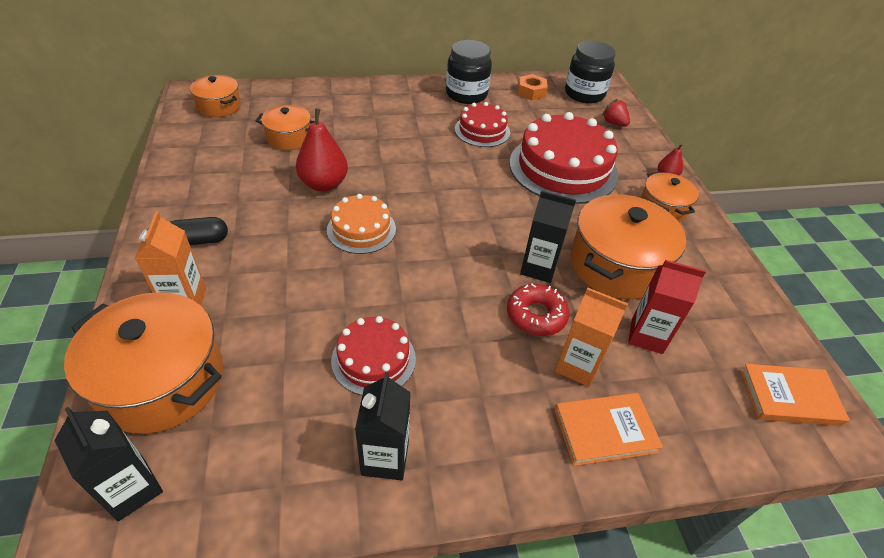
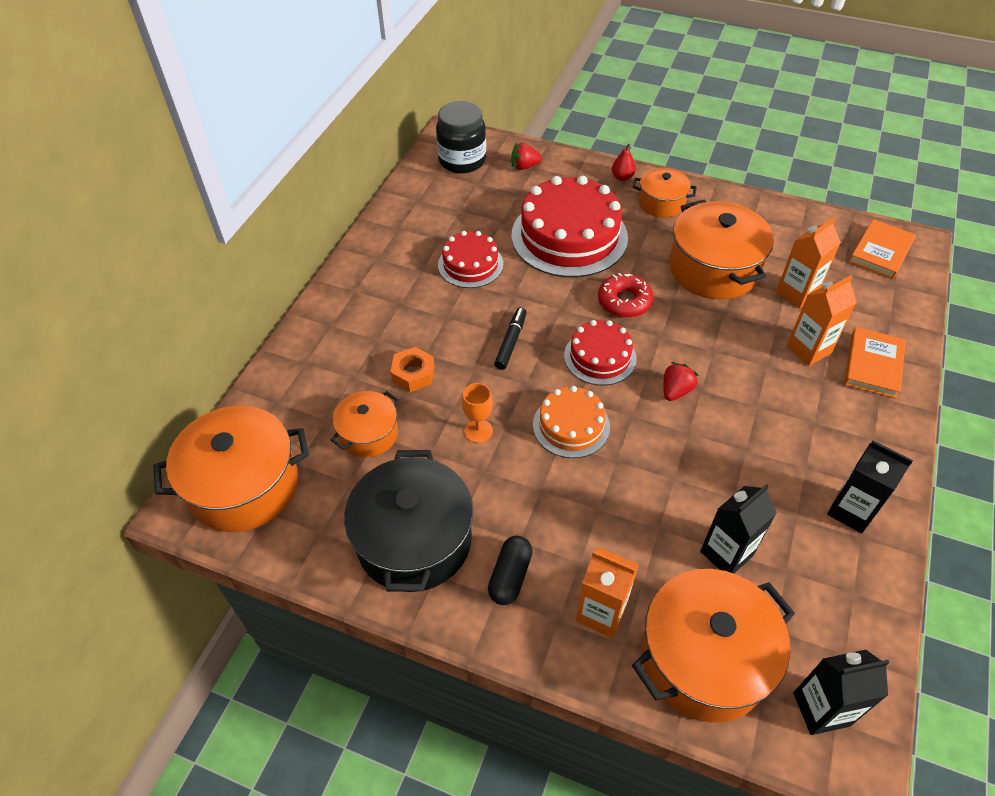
camera: 55 degrees left, 5 degrees up
orange pot [190,75,241,117] -> orange pot [153,406,309,532], size x1.78
red pear [296,108,348,192] -> orange goblet [462,383,493,443]
red cake [331,316,416,395] -> red cake moved to [564,320,637,385]
black jar [446,40,492,104] -> none
red donut [507,284,569,336] -> red donut moved to [598,273,653,318]
orange nut [518,74,548,100] -> orange nut moved to [390,347,435,392]
black carton [520,191,576,283] -> black carton moved to [700,484,777,574]
red carton [628,260,706,354] -> orange carton [776,217,841,308]
none -> black pot [344,450,474,592]
none -> black marker [494,307,527,370]
none -> red strawberry [663,362,699,401]

